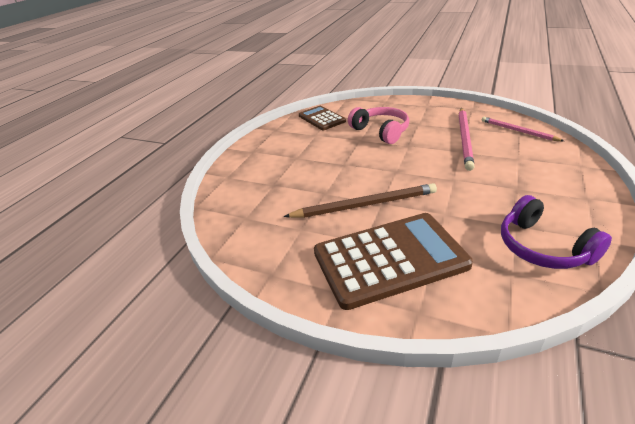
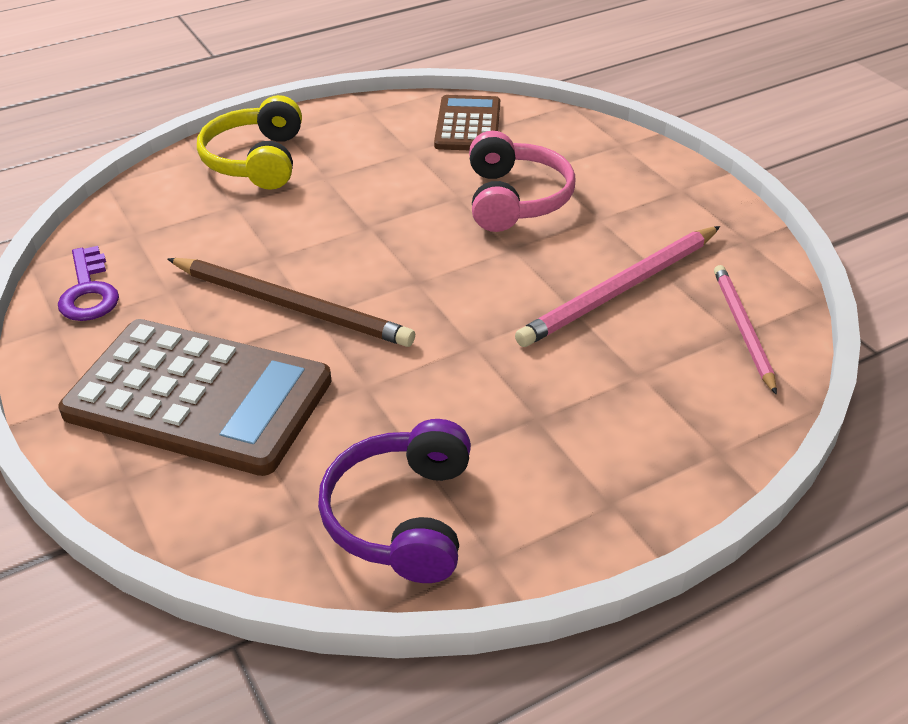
camera: 35 degrees right, 5 degrees up
none -> purple key [58,246,119,321]
none -> yellow headphones [197,95,302,190]

